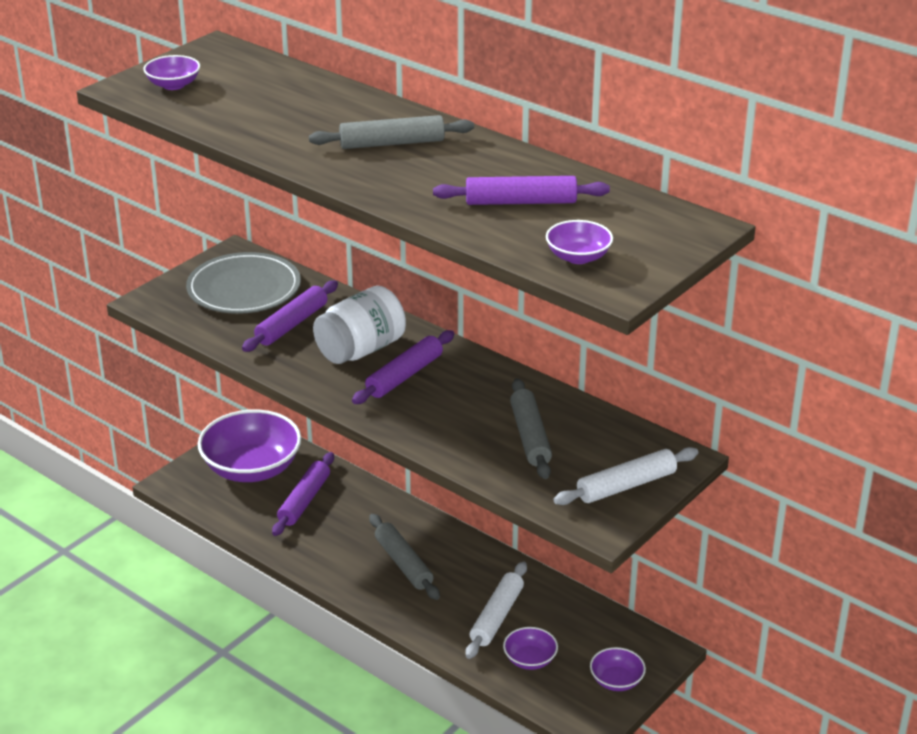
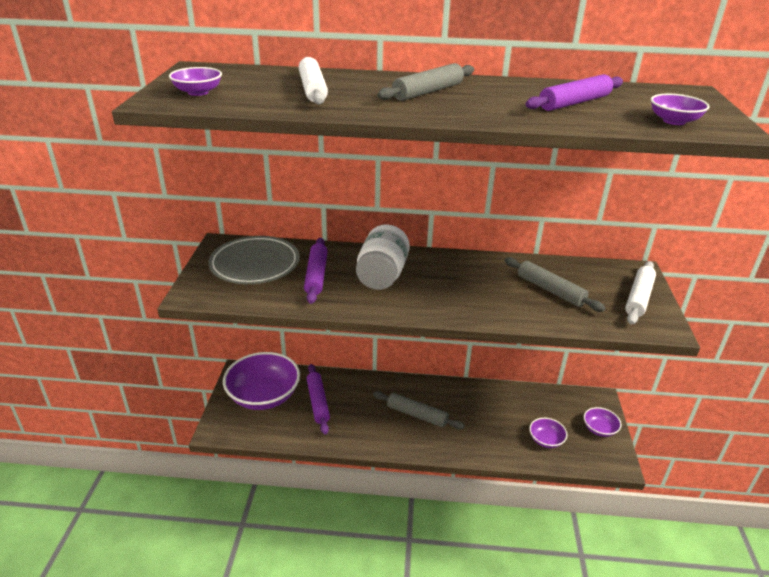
camera: 35 degrees left, 0 degrees up
purple rolling pin [352,330,454,404] -> none
white rolling pin [466,561,527,659] -> white rolling pin moved to [299,57,328,105]

